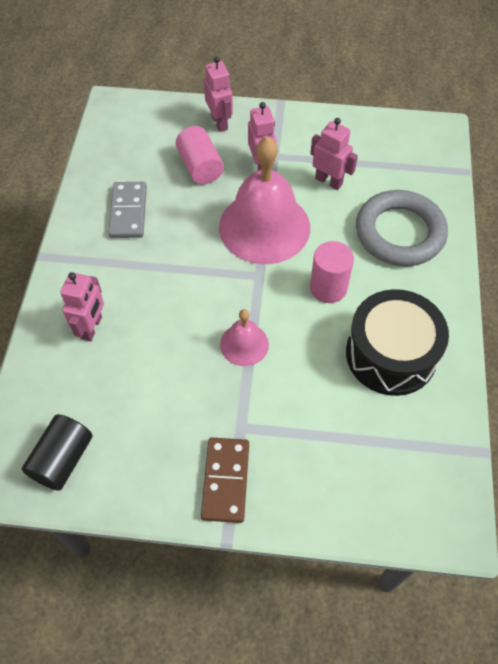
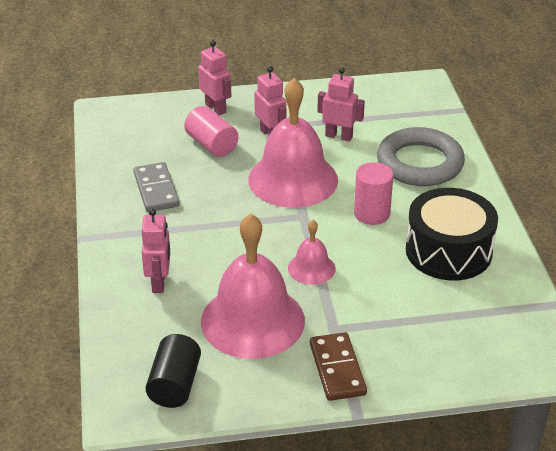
camera: 15 degrees left, 20 degrees down
none -> pink bell [201,214,305,359]

